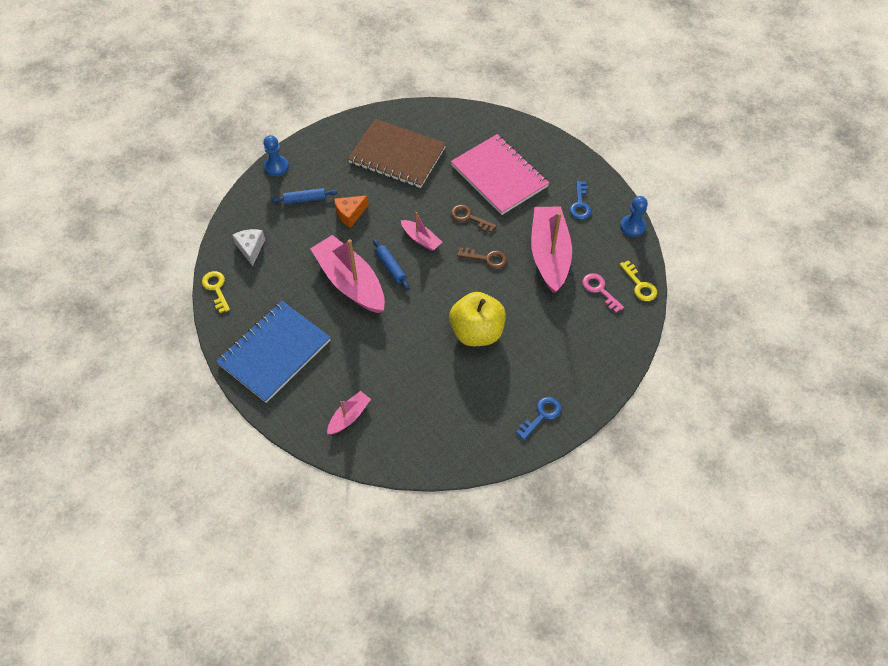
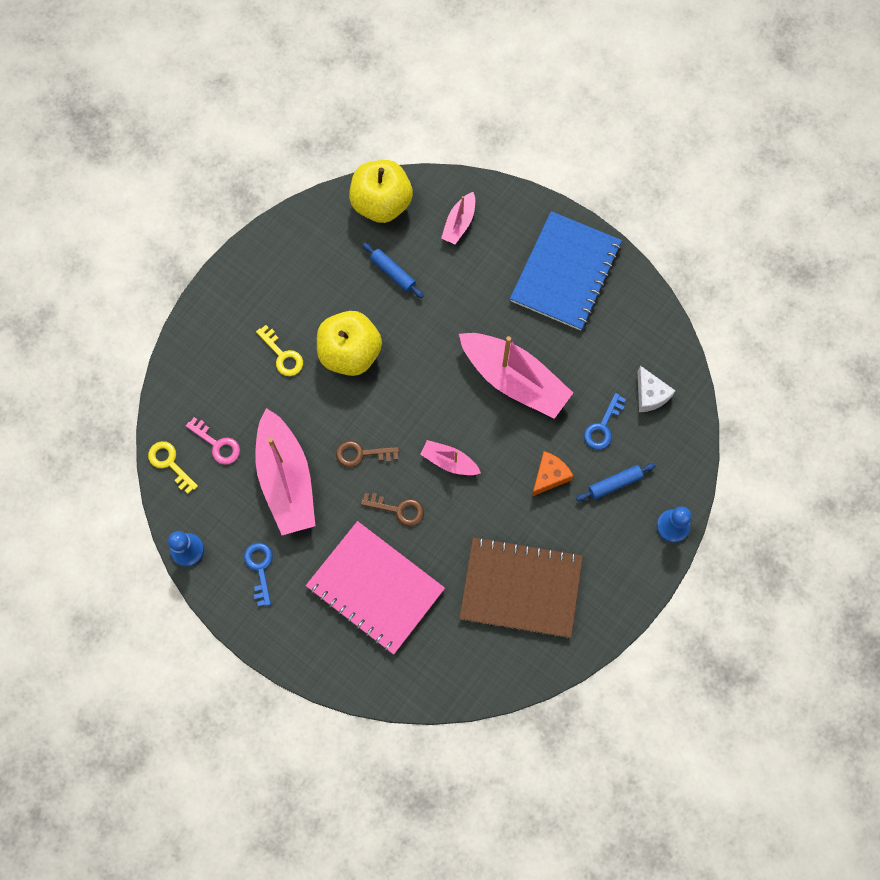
camera: 165 degrees right, 15 degrees up
yellow key [202,271,230,313] -> yellow key moved to [256,325,303,376]
blue rolling pin [373,239,409,290] -> blue rolling pin moved to [362,243,424,298]
blue key [516,397,561,440] -> blue key moved to [584,393,626,450]
none -> yellow apple [349,160,413,223]

